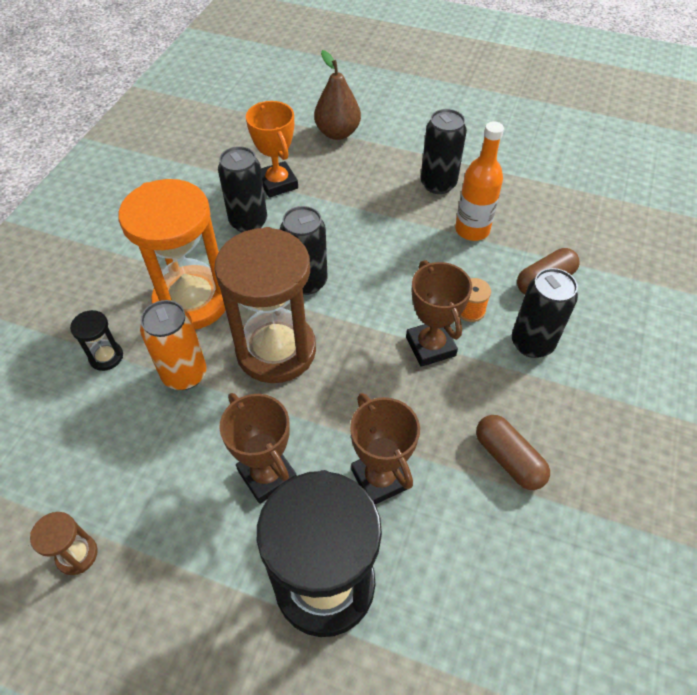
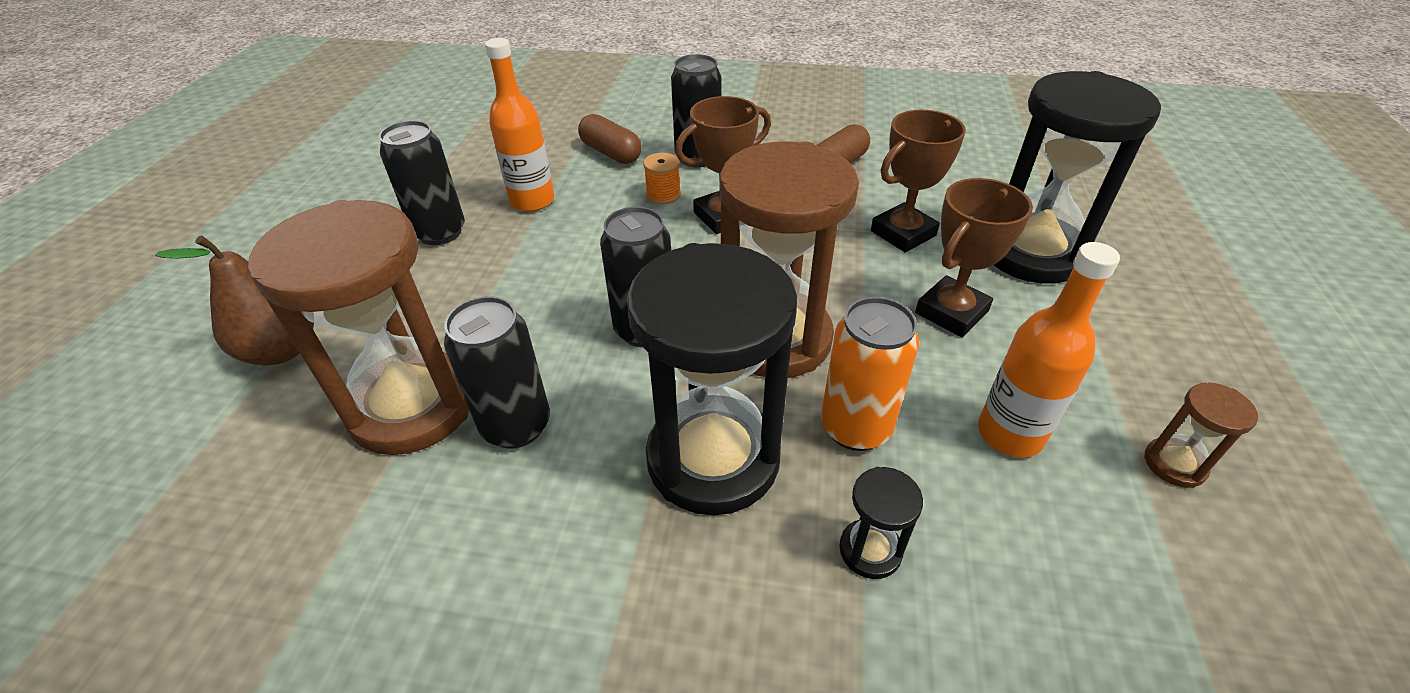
camera: 100 degrees left, 10 degrees down
orange hourglass [118,179,225,330] -> black hourglass [627,243,797,515]
orange trophy [246,101,298,198] -> brown hourglass [248,200,470,455]
none -> orange bottle [978,242,1120,458]

